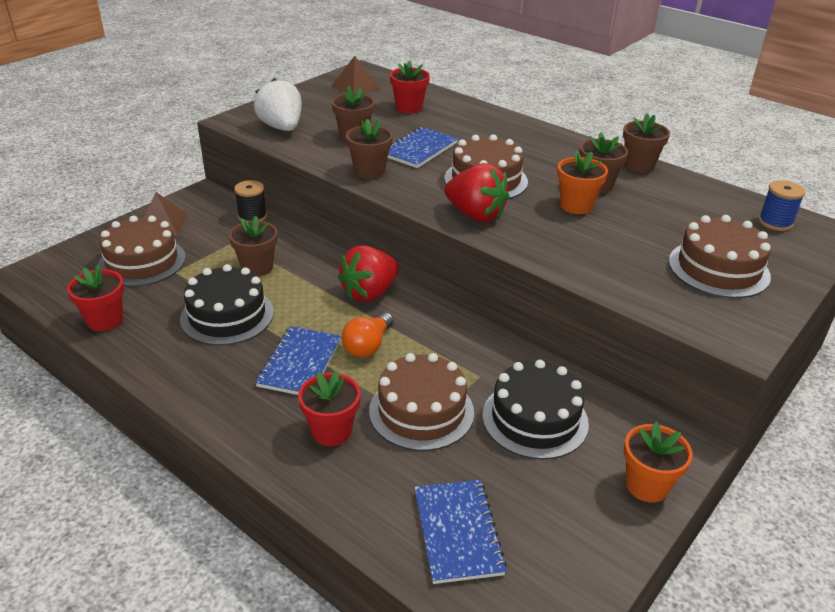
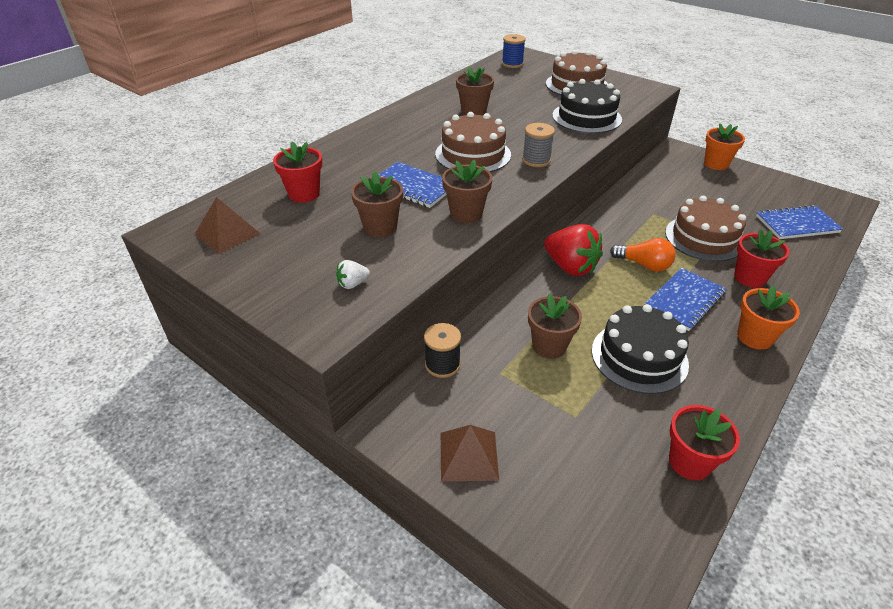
camera: 90 degrees left, 5 degrees up
brown cake [98,216,186,287] -> none
white strawberry [254,78,302,131] -> white strawberry [336,260,370,289], size x0.45
blue notebook [255,326,341,395] -> blue notebook turned 60 degrees counterclockwise [644,268,726,331]
red strawberry [444,163,509,222] -> grey spool [522,123,555,167]
black cake [482,360,589,460] -> black cake moved to [552,79,622,133]
orange flower pot [557,151,608,214] -> orange flower pot moved to [737,285,800,350]
brown flower pot [623,113,670,173] -> none

